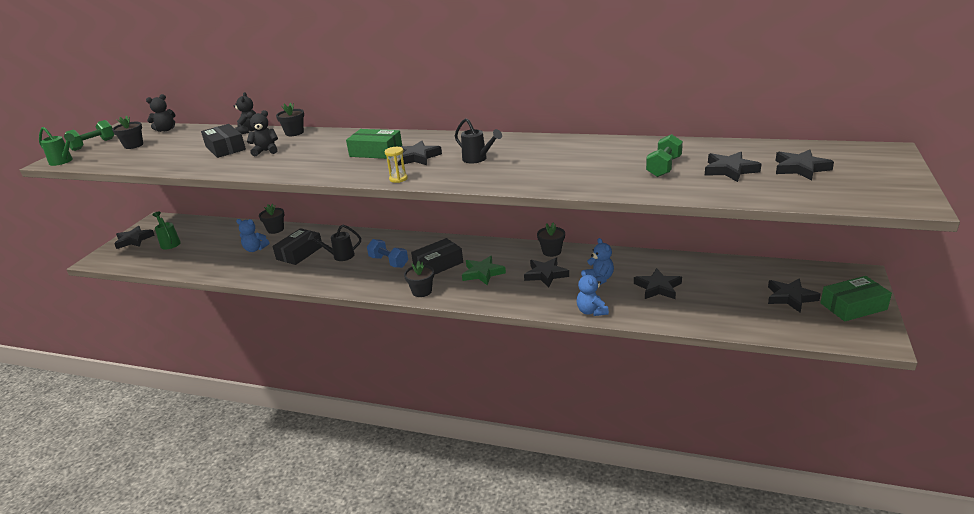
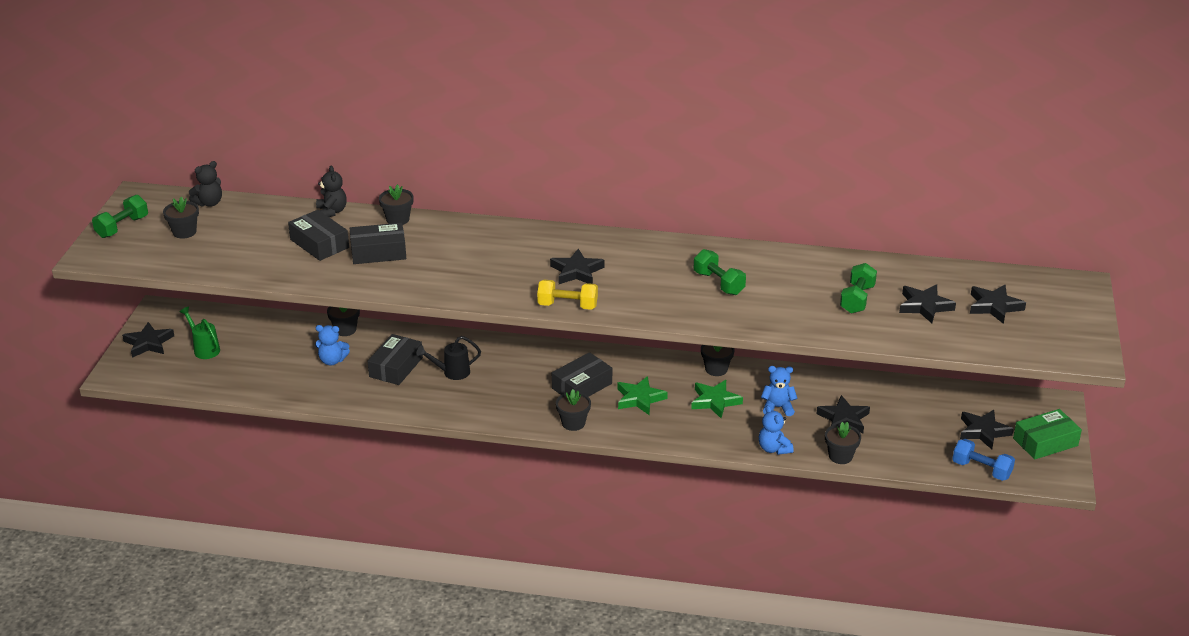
camera: 10 degrees left, 5 degrees up
green watering can [39,127,75,166] -> none
black teddy bear [247,110,278,156] -> black box [350,223,406,264]
green box [346,129,402,159] -> none
blue dumbbell [367,239,408,268] -> blue dumbbell moved to [952,439,1015,481]
yellow hourglass [385,147,408,183] -> yellow dumbbell [537,280,598,310]
black watering can [455,118,502,163] -> none
black star [524,257,569,288] -> green star [691,380,743,418]
blue teddy bear [585,238,614,285] -> blue teddy bear turned 60 degrees counterclockwise [761,366,797,416]
none -> green dumbbell [694,249,746,295]
none -> black flower pot [825,422,861,464]

